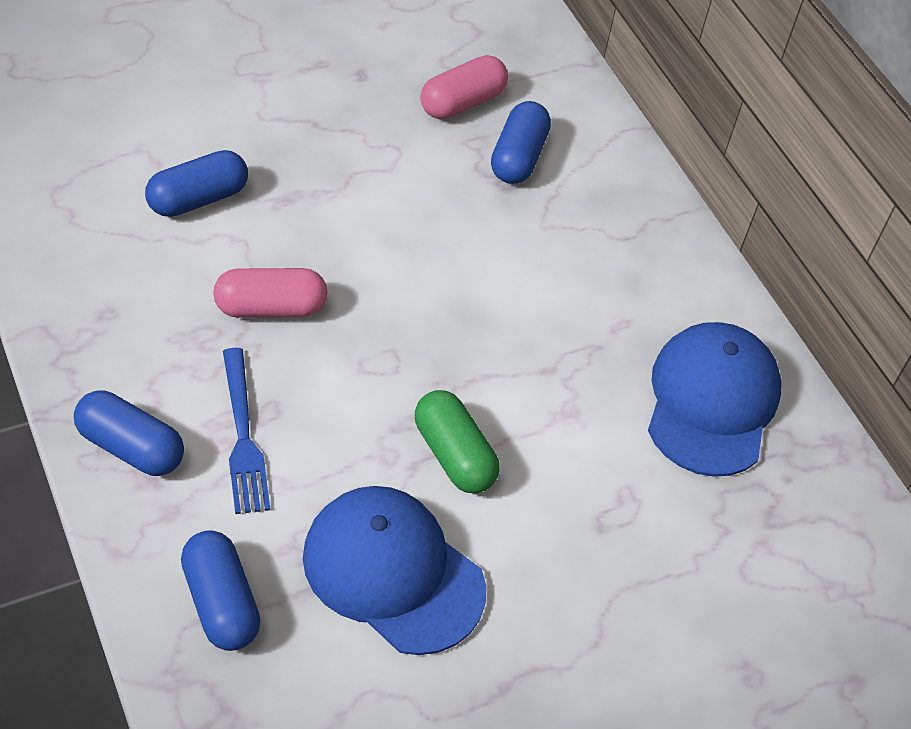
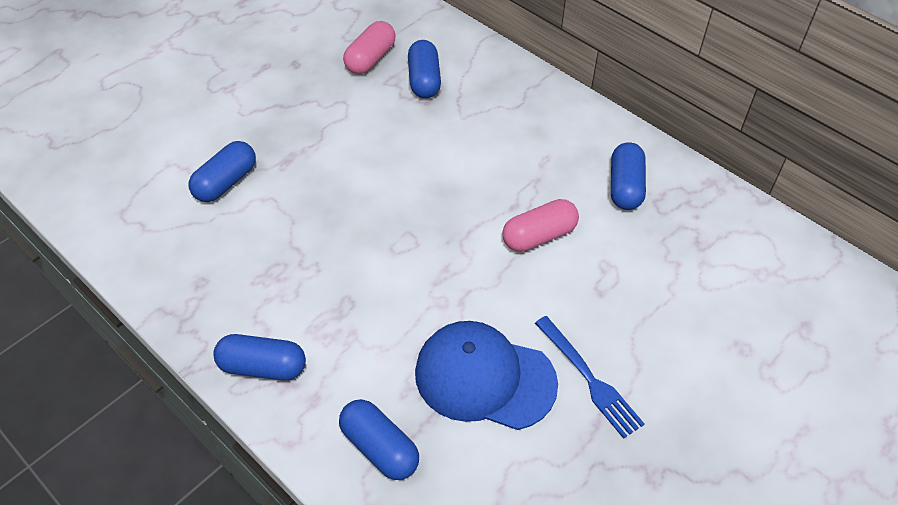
camera: 15 degrees left, 0 degrees up
pink capsule [213,268,328,318] -> pink capsule moved to [502,199,579,252]
blue fork [223,348,270,514] -> blue fork moved to [535,316,645,439]
green capsule [415,390,500,494] -> none
blue cap [648,322,781,477] -> blue capsule [611,142,646,210]

